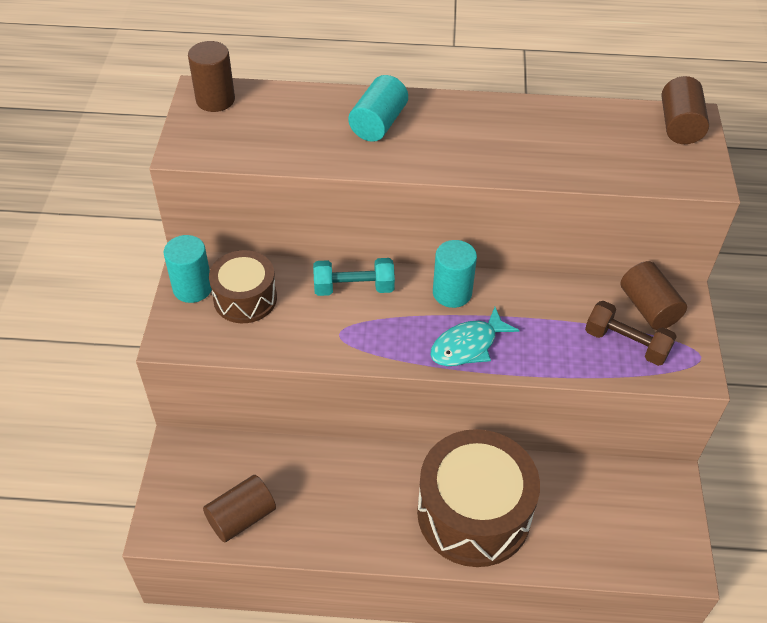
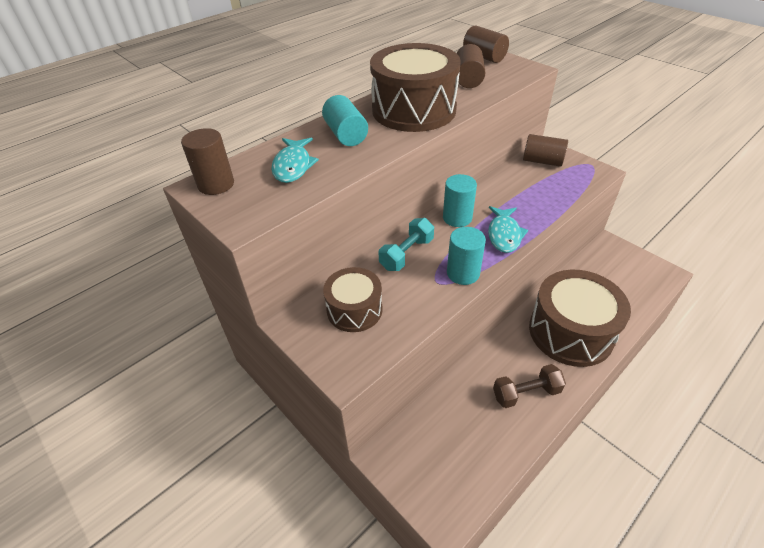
camera: 45 degrees left, 5 degrees down
turquoise cylinder [164,235,212,303] -> turquoise cylinder moved to [447,227,486,285]
brown cylinder [203,475,276,542] -> brown cylinder moved to [456,44,485,88]
brown dumbbell [585,301,677,366] -> brown dumbbell moved to [493,364,566,408]
none -> turquoise fish [271,138,319,183]
none -> brown drum [370,43,461,132]

